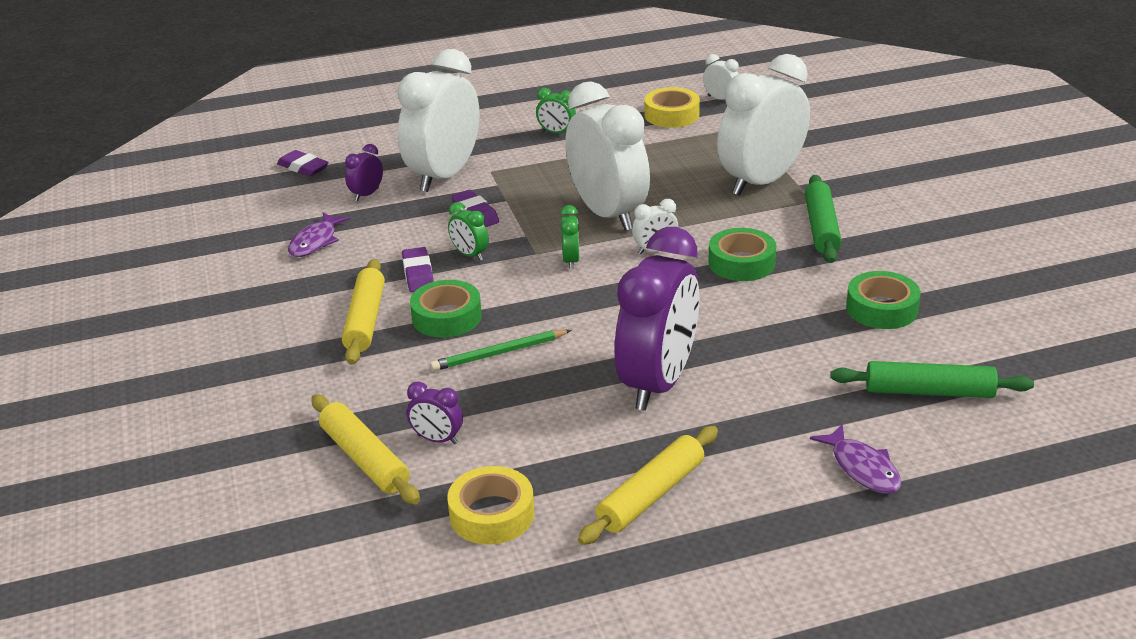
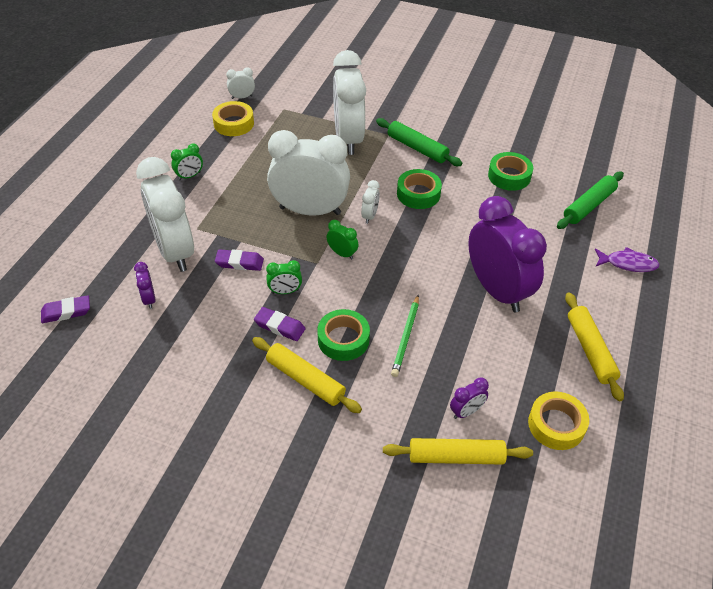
camera: 55 degrees left, 15 degrees up
purple fish [288,212,350,257] -> none

